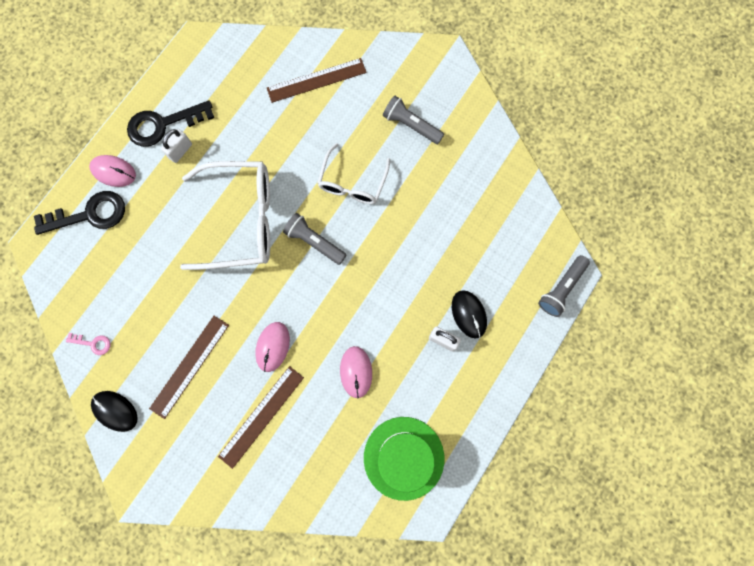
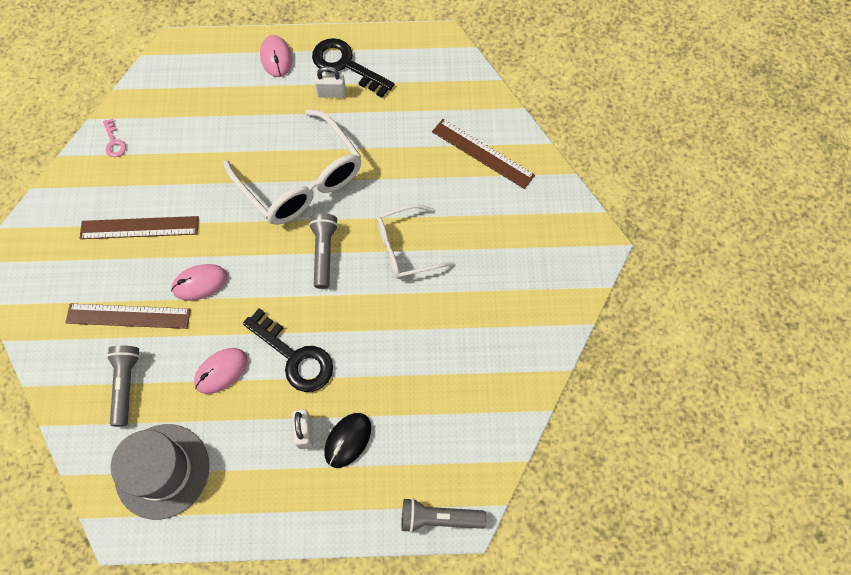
camera: 55 degrees right, 10 degrees down
black key [34,191,125,235] -> black key moved to [243,308,333,392]
black mouse [91,391,138,432] -> none
green hat [364,417,444,501] -> grey hat [111,424,210,520]
grey flashlight [383,96,444,144] -> grey flashlight moved to [107,345,140,427]

